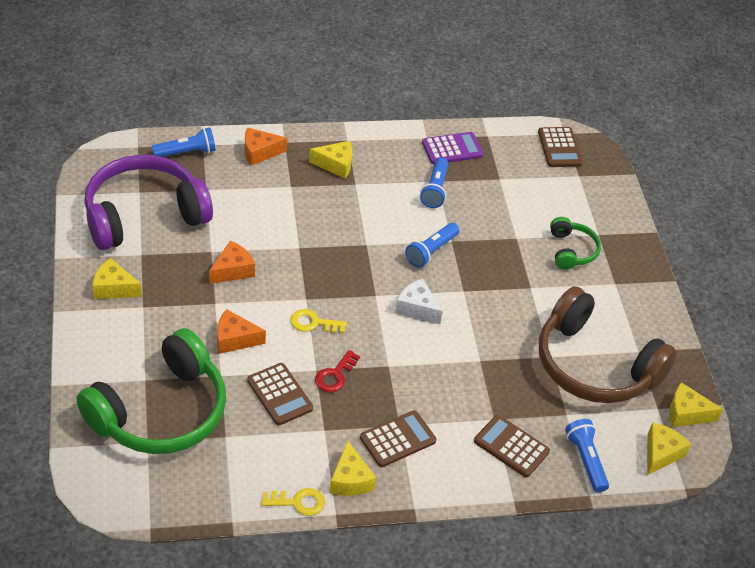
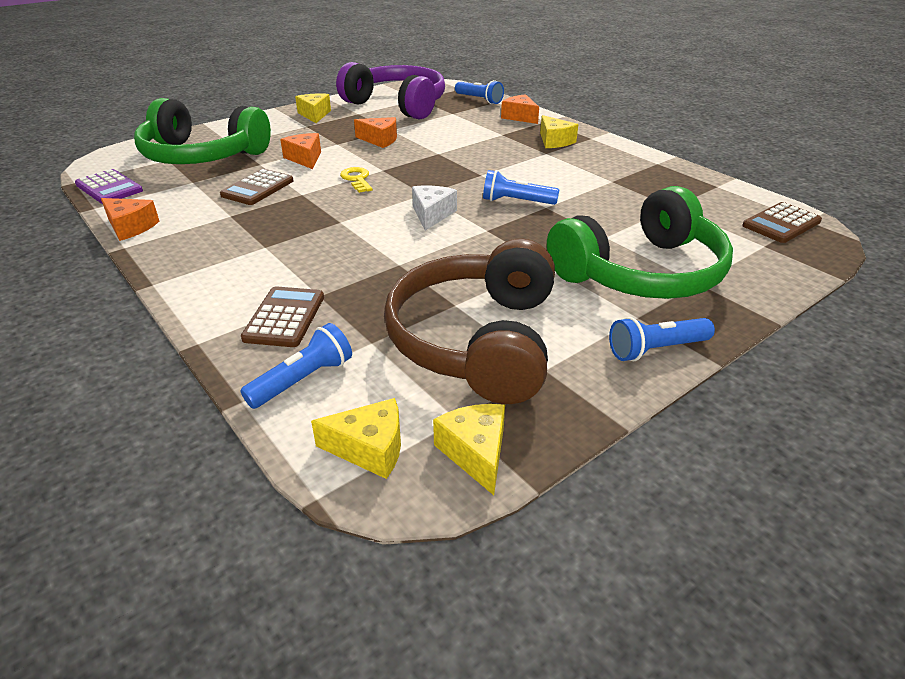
camera: 65 degrees right, 10 degrees down
yellow key [261,488,325,516] -> orange cheese [101,198,159,241]
red key [315,350,360,392] -> none
yellow cheese [330,441,376,496] -> none
brown calculator [360,410,436,467] -> none
blue flashlight [420,157,449,208] -> blue flashlight moved to [609,317,715,361]
purple calculator [422,132,484,165] -> purple calculator moved to [75,169,143,204]
green headphones [550,217,601,270] -> green headphones [547,186,733,299], size x2.10

